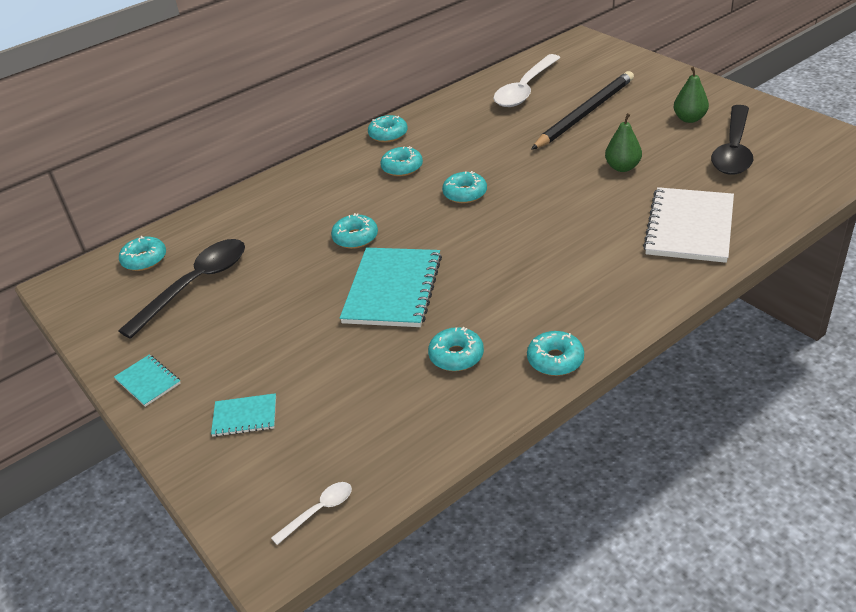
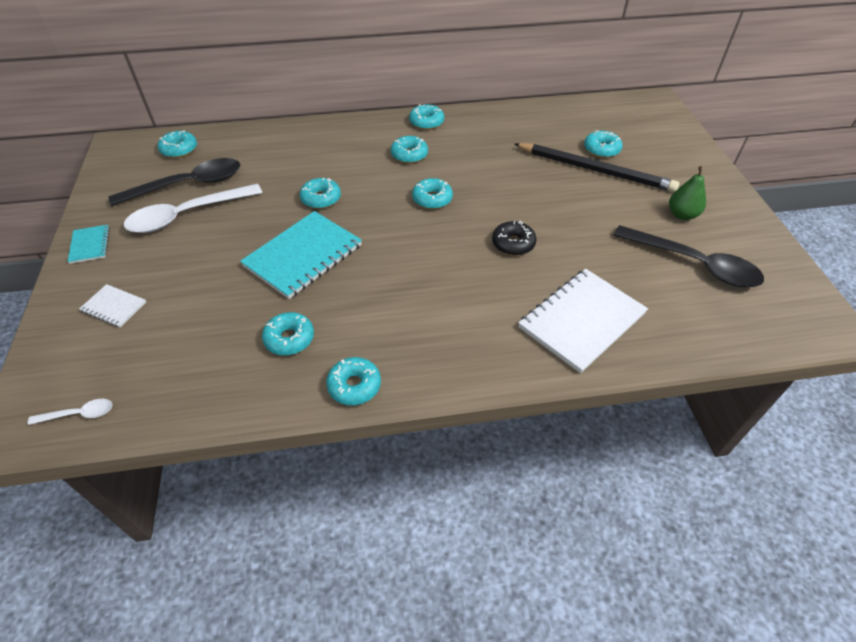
camera: 25 degrees right, 10 degrees up
turquoise notebook [211,393,276,437] -> white notebook [79,284,146,328]
white spoon [493,54,560,107] -> white spoon moved to [124,184,262,233]
black pencil [531,71,634,150] -> black pencil turned 45 degrees clockwise [514,143,680,192]
green pear [605,113,642,172] -> none
black spoon [711,105,753,175] -> black spoon turned 105 degrees counterclockwise [614,225,764,287]
none -> black donut [492,221,537,256]
none -> turquoise donut [584,130,623,158]

